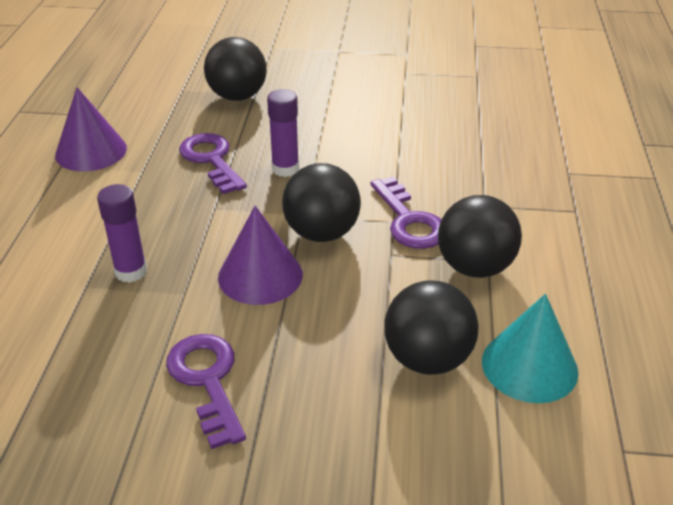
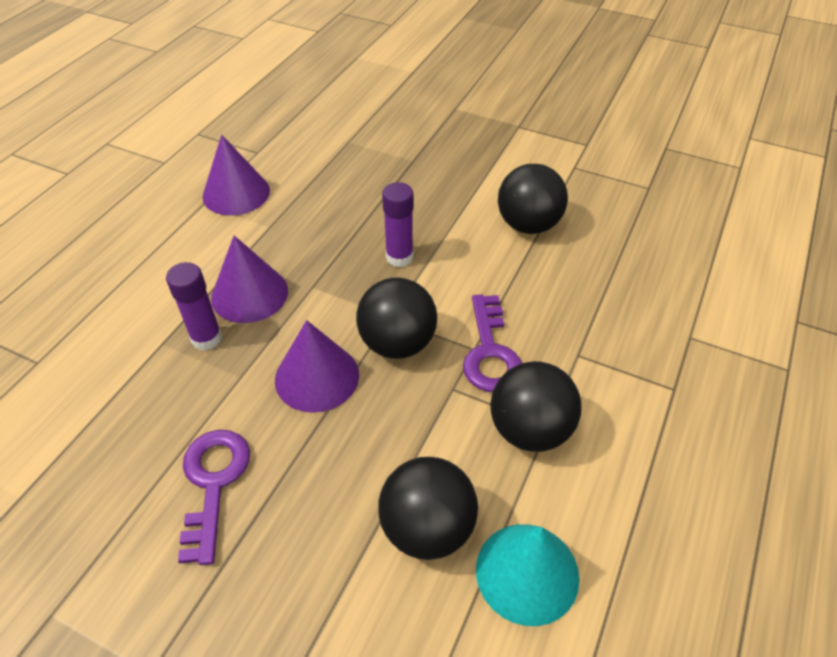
camera: 20 degrees right, 10 degrees up
purple key [179,133,247,194] -> none
black ball [204,37,267,101] -> black ball moved to [498,164,568,234]
none -> purple cone [211,236,288,323]

